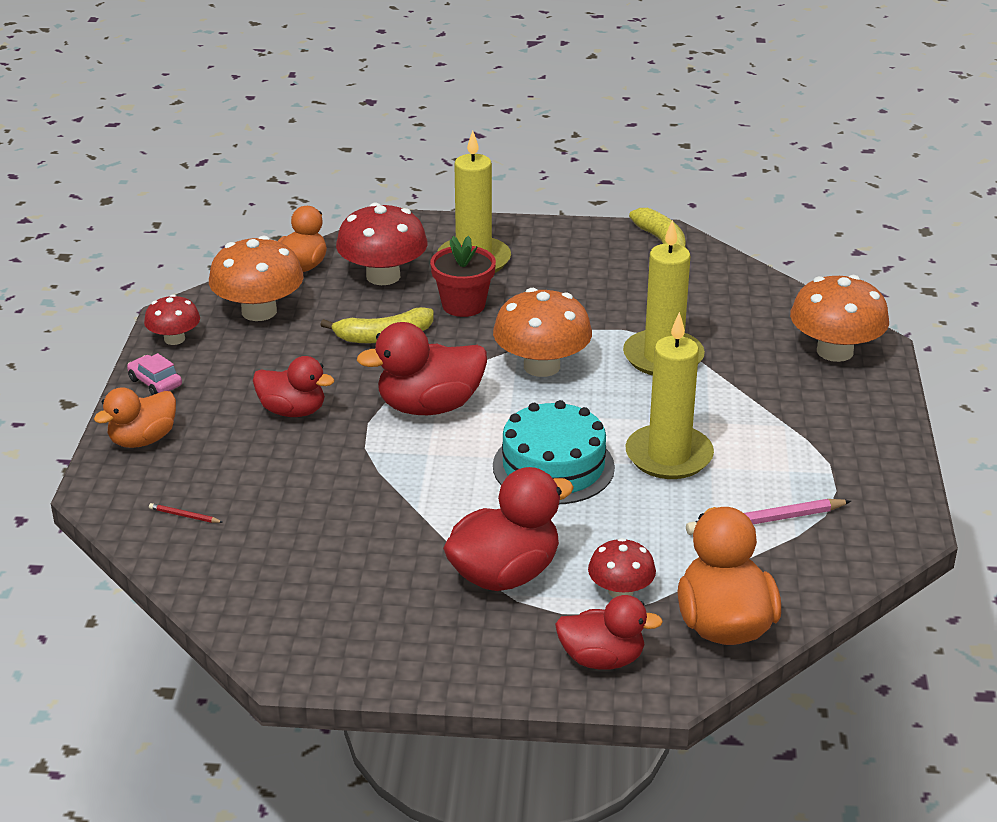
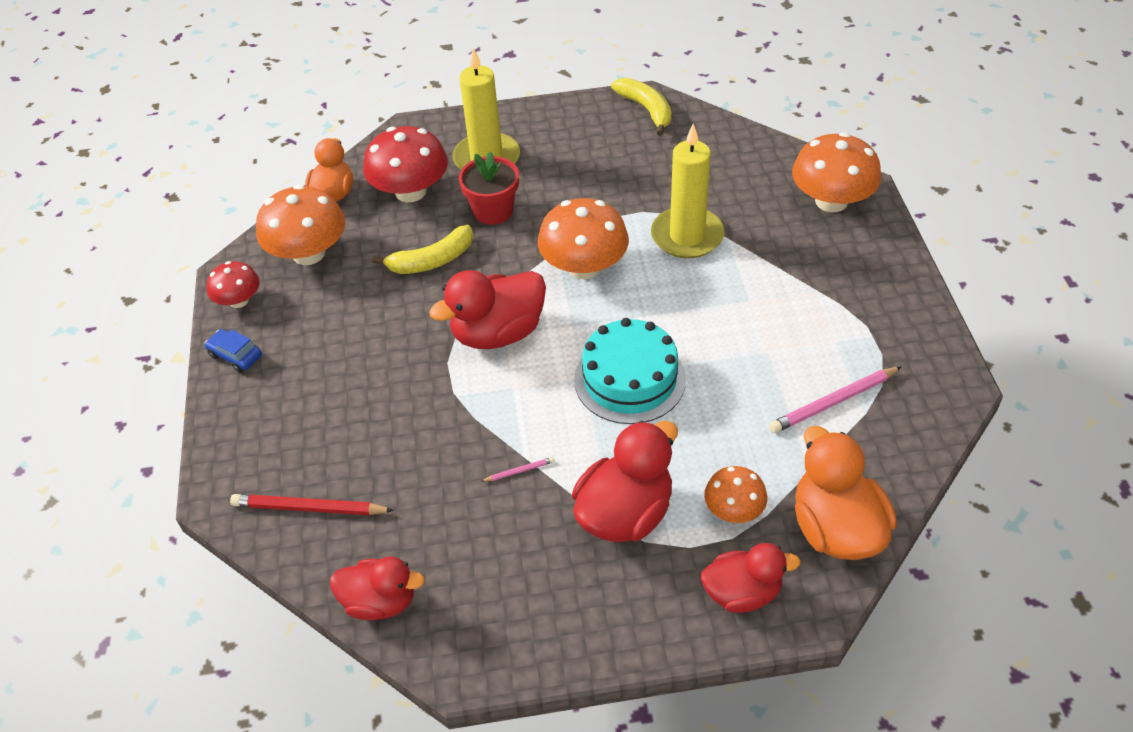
camera: 10 degrees left, 15 degrees up
orange duck [94,387,176,448] -> none
pink car [127,353,182,395] -> blue car [204,329,262,373]
red pencil [149,503,223,523] -> red pencil [230,494,394,515], size x2.14
red duck [253,356,334,417] -> red duck moved to [330,556,425,620]
red mushroom [588,538,656,598] -> orange mushroom [704,466,767,523]
yellow candle [626,312,714,479] -> none
none -> pink pencil [481,457,555,482]

